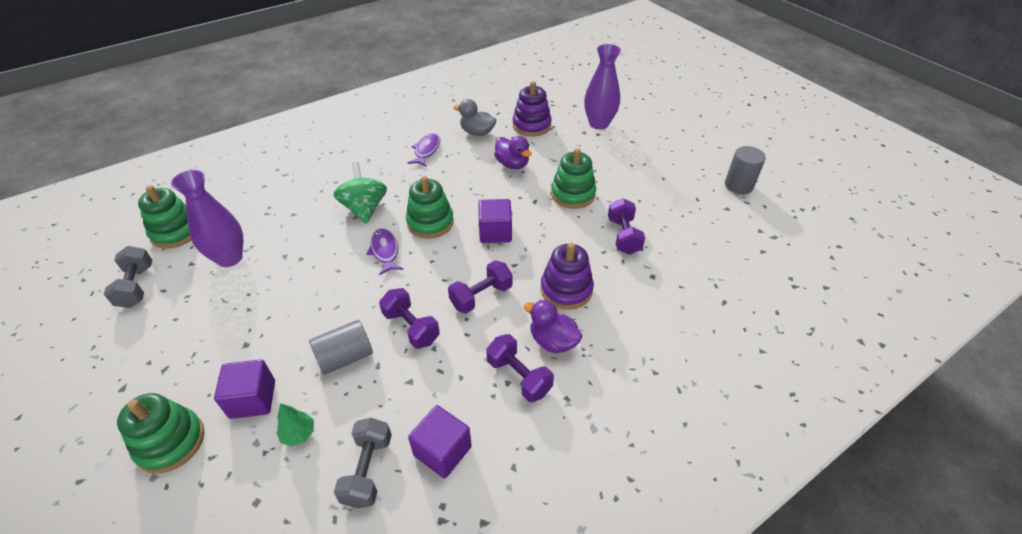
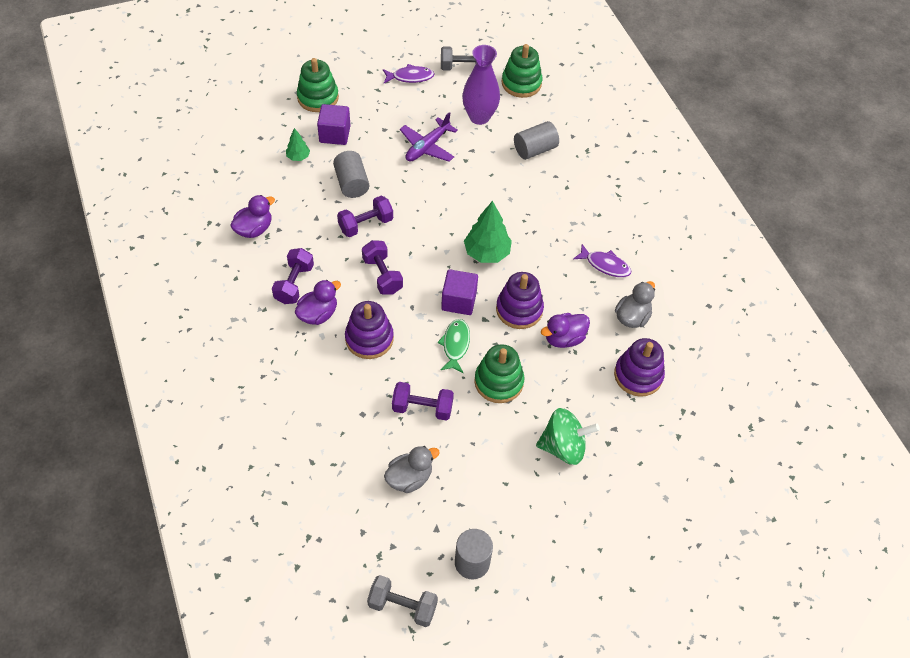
camera: 100 degrees right, 10 degrees up
green spinning top [333,162,387,224] -> green spinning top moved to [536,408,600,465]
grey dumbbell [334,418,392,508] -> grey dumbbell moved to [367,575,438,627]
purple fish [366,228,403,275] -> purple fish moved to [383,64,435,83]
green stacking toy [406,176,454,238] -> green tree [464,201,512,263]
purple cube [408,405,472,479] -> purple duck [230,195,275,238]
purple dumbbell [486,334,554,402] -> purple dumbbell turned 45 degrees counterclockwise [272,248,314,304]
purple vase [584,44,621,130] -> none
none -> grey duck [384,446,440,493]
none -> purple plane [400,112,458,162]
none -> green fish [437,319,470,373]
none -> purple stacking toy [496,272,544,329]
none -> grey cylinder [514,121,559,160]

